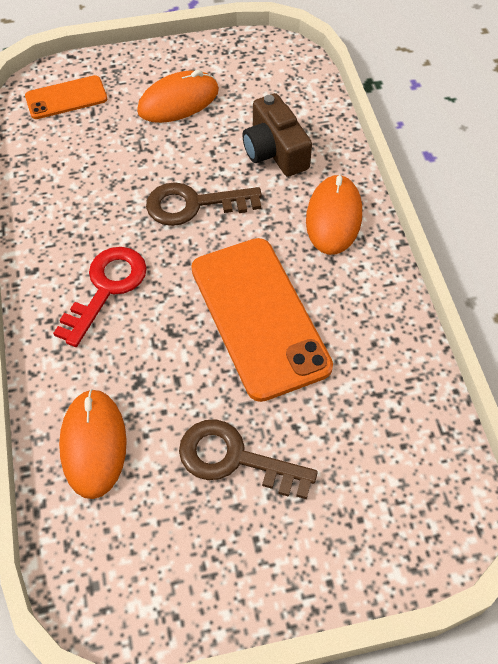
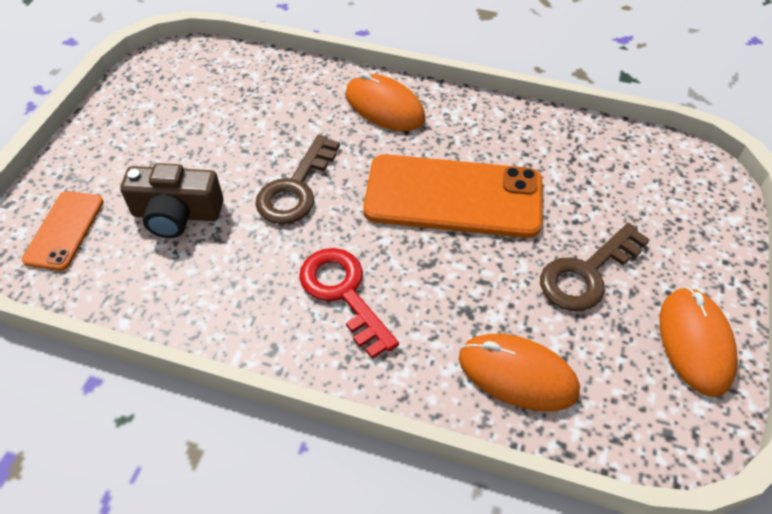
camera: 60 degrees left, 5 degrees down
orange mouse [137,70,219,123] -> orange mouse moved to [659,287,738,397]
brown camera [242,93,312,177] -> brown camera moved to [120,163,224,238]

